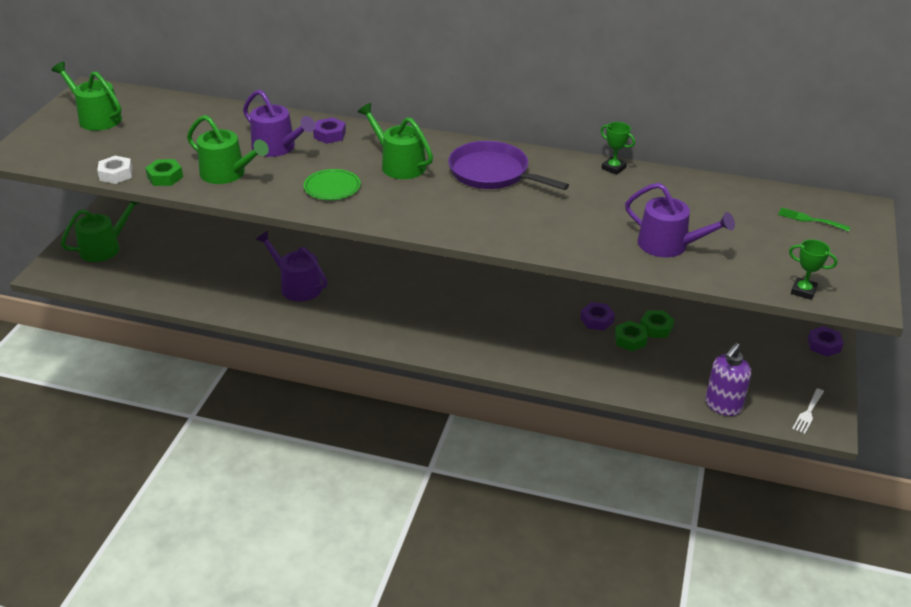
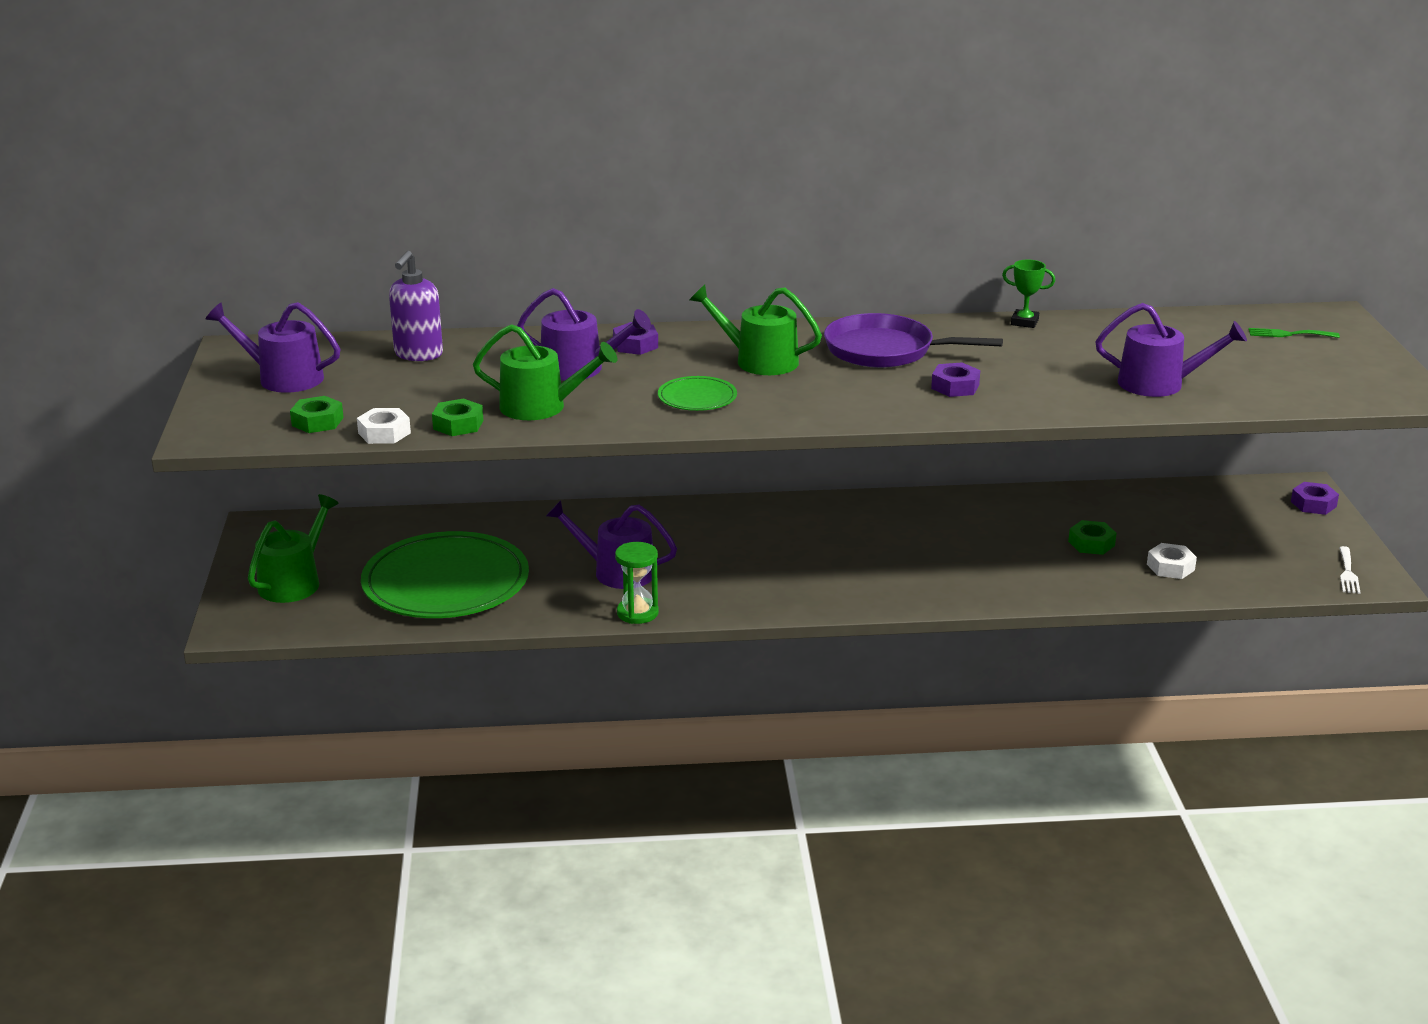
camera: 20 degrees left, 10 degrees down
green watering can [52,62,122,131] -> purple watering can [206,302,340,393]
purple nut [580,302,615,330] -> purple nut moved to [931,362,980,397]
green nut [640,310,674,338] -> green nut moved to [290,396,344,433]
purple soap dispenser [705,343,751,416] -> purple soap dispenser moved to [389,251,443,361]
green trophy [789,239,838,300] -> none
none -> green plate [361,531,529,618]
none -> green hourglass [615,542,659,624]
none -> white nut [1147,543,1197,579]

